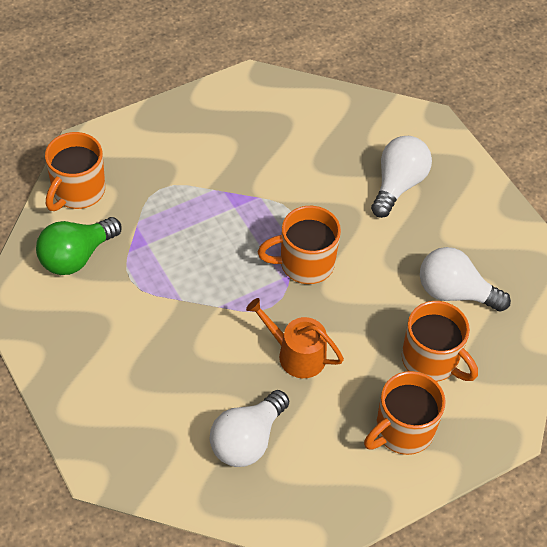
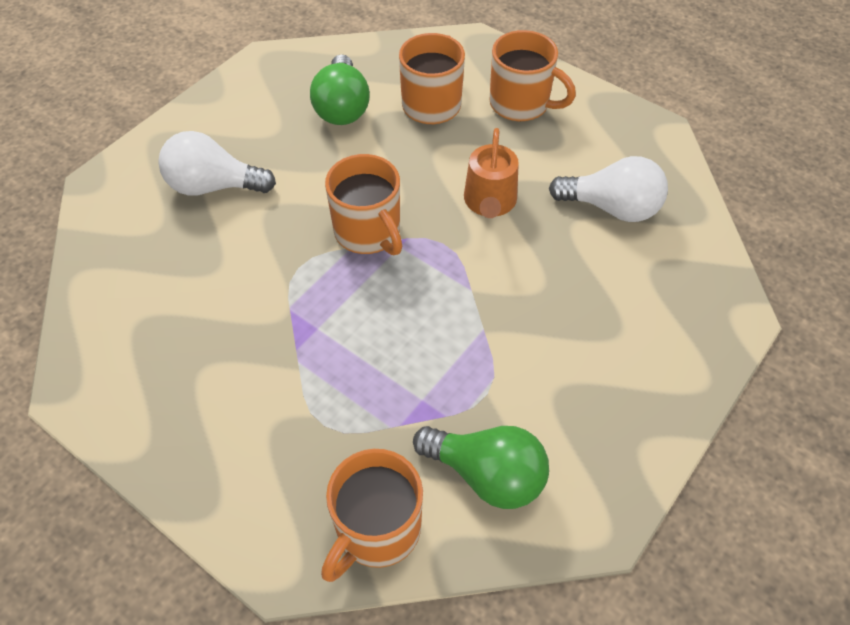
camera: 110 degrees left, 0 degrees up
orange mug [45,132,105,211] -> orange mug turned 120 degrees clockwise [321,449,423,582]
white light bulb [420,247,511,312] -> green light bulb [310,54,370,125]

